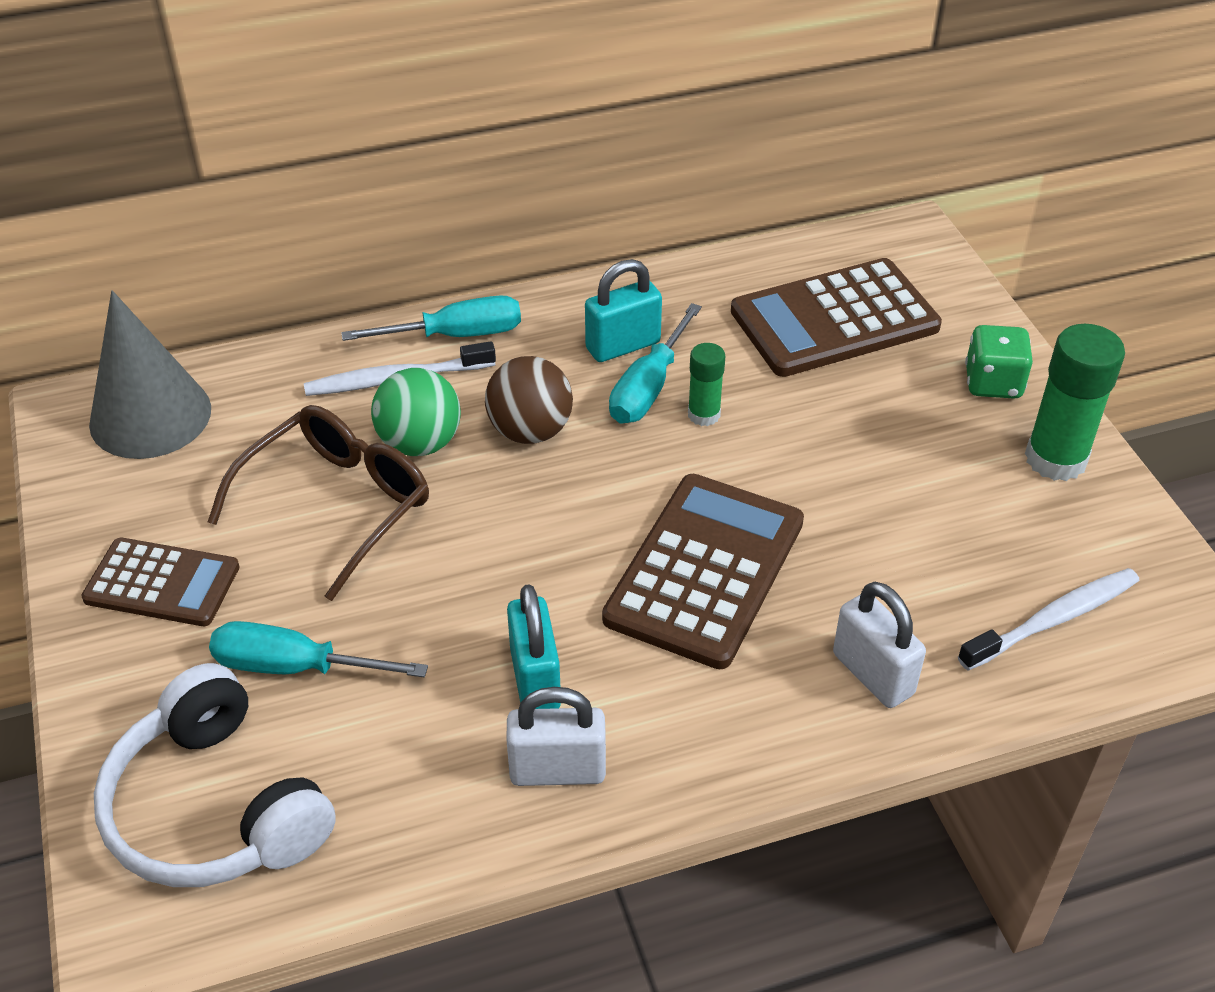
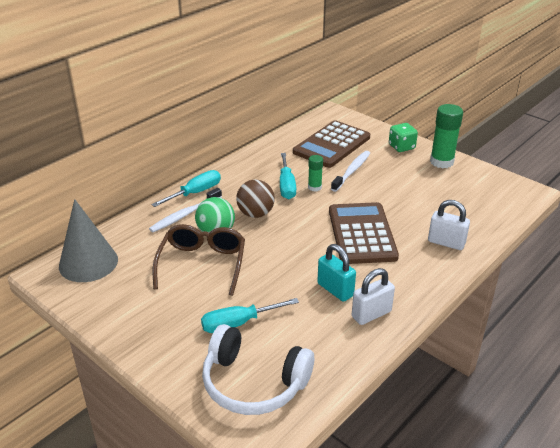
camera: 30 degrees left, 10 degrees down
brown calculator [81,538,239,626] -> none
turquoise padlock [585,259,662,362] -> none
white toothbrush [958,568,1140,671] -> white toothbrush moved to [331,151,370,192]

